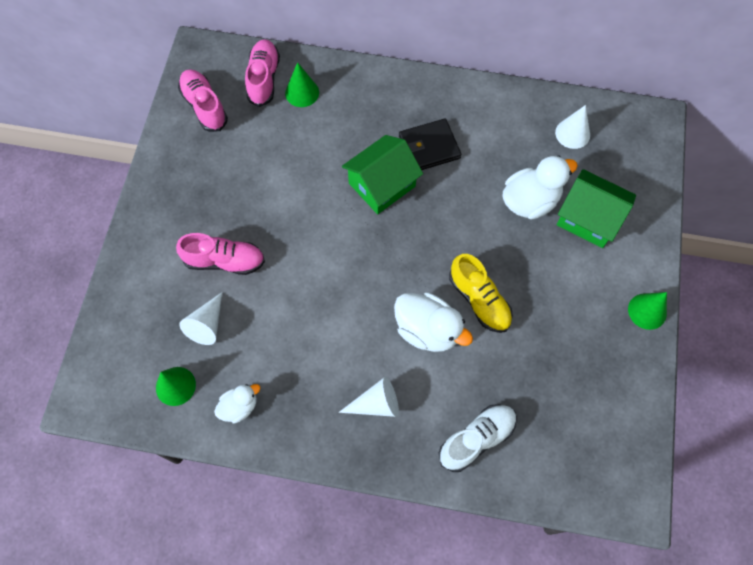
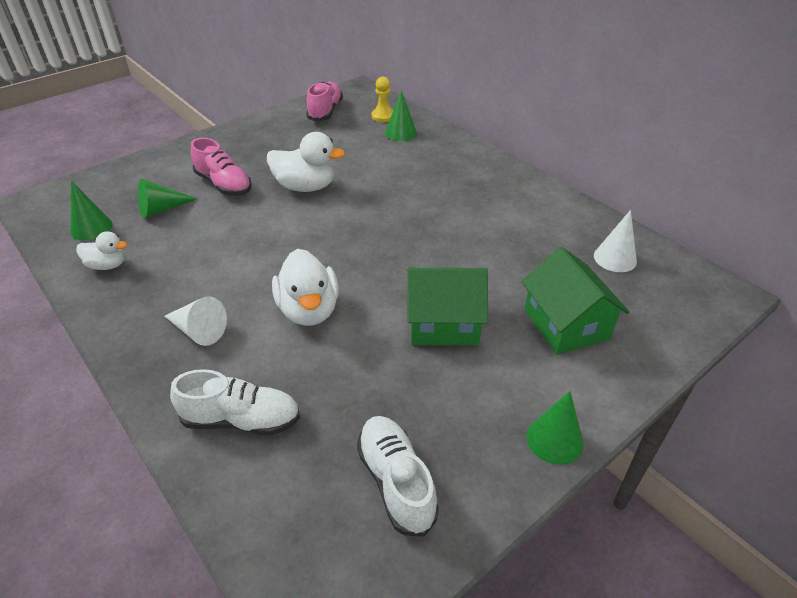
camera: 40 degrees right, 25 degrees down
white cone [179,292,222,345] -> green cone [138,179,197,218]
pink shoe [245,39,280,107] -> yellow pawn [372,77,393,122]
green house [342,135,423,214] -> green house moved to [407,268,488,345]
black wallet [399,119,461,170] -> none
yellow shoe [449,254,513,333] -> none
white duck [502,156,578,220] -> white duck moved to [267,132,345,192]
none -> white shoe [357,416,439,537]

